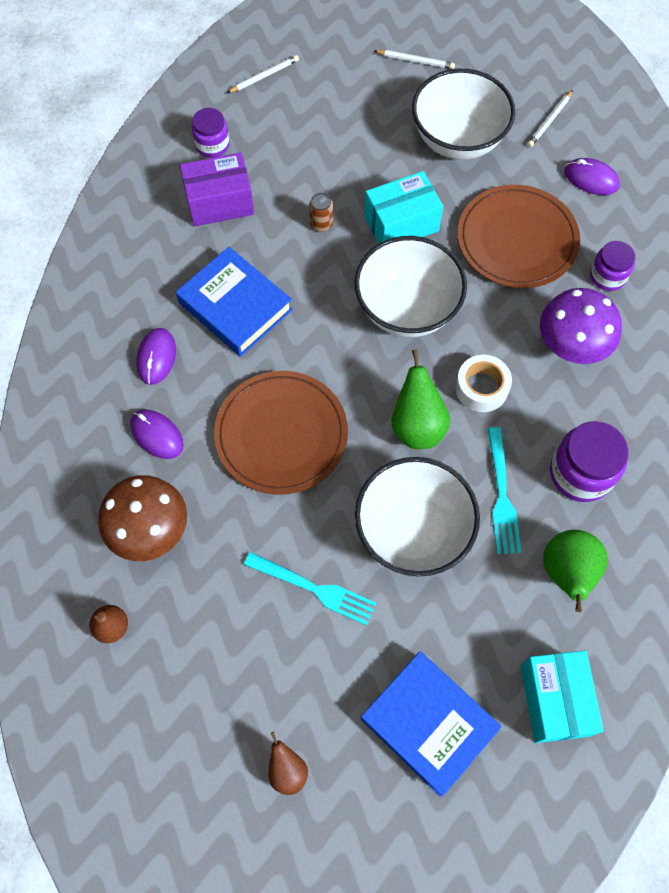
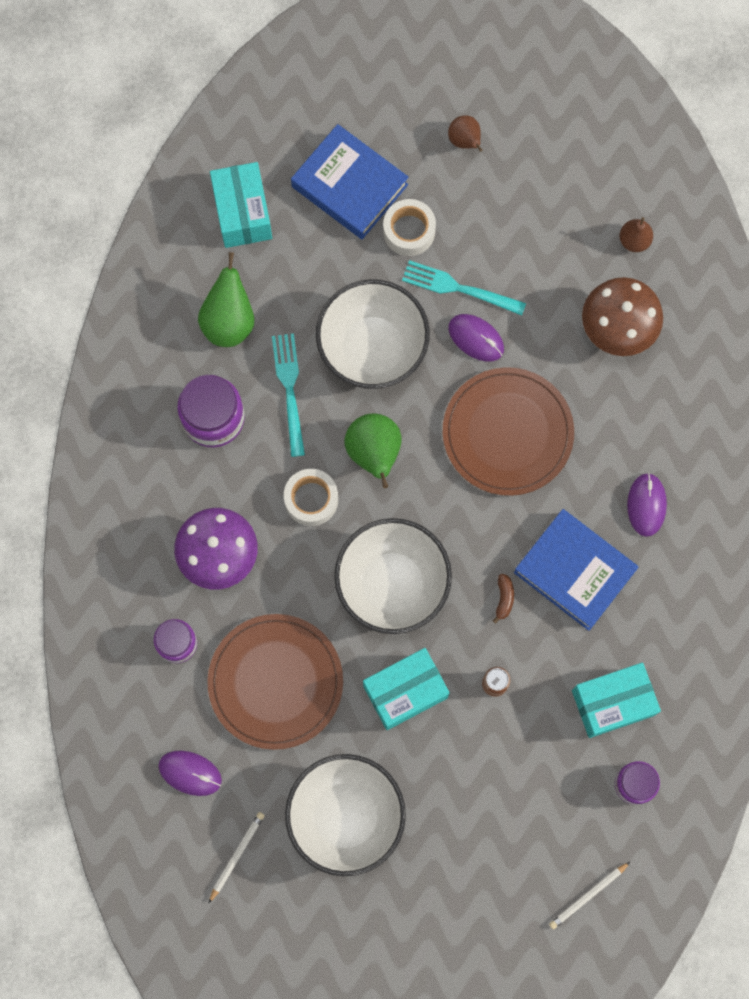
camera: 175 degrees right, 10 degrees up
purple mouse [130,410,184,459] -> purple mouse moved to [448,314,504,362]
purple box [180,152,254,226] -> turquoise box [572,663,661,738]
white pencil [375,50,455,69] -> none
none -> white tape [383,199,436,256]
none -> brown banana [493,574,514,624]

